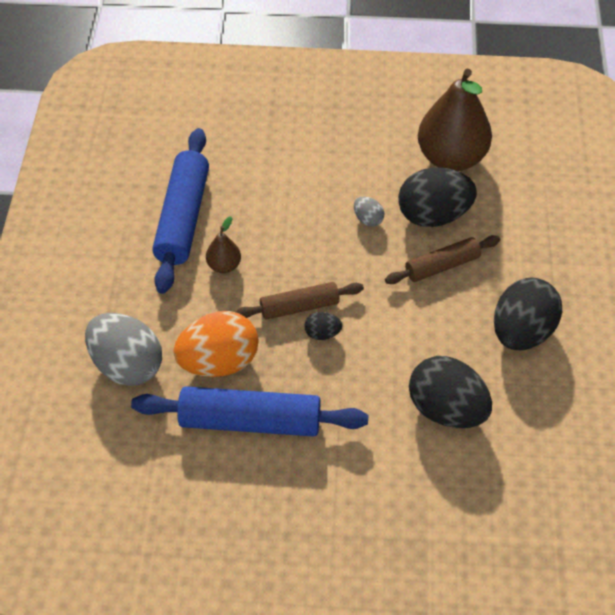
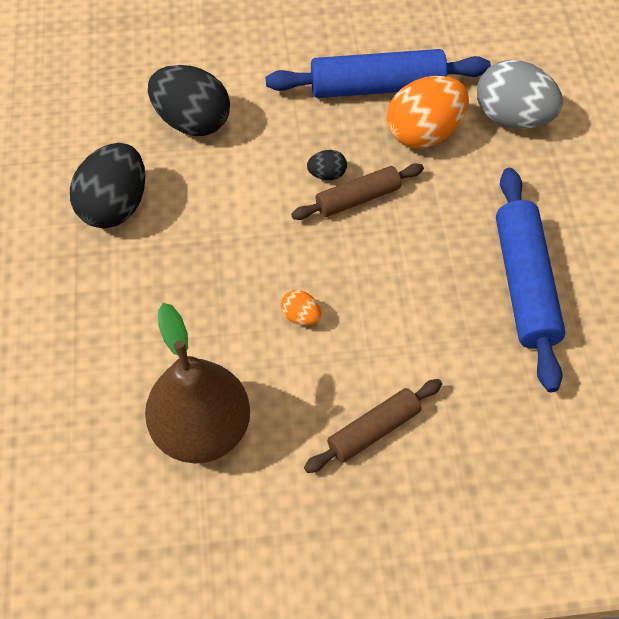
camera: 170 degrees right, 5 degrees up
brown pear [206,216,241,273] -> none
grey egg [354,197,384,227] -> orange egg [281,290,321,326]
brown rolling pin [385,235,500,284] -> brown rolling pin moved to [304,379,442,473]
black egg [398,168,477,227] -> none

